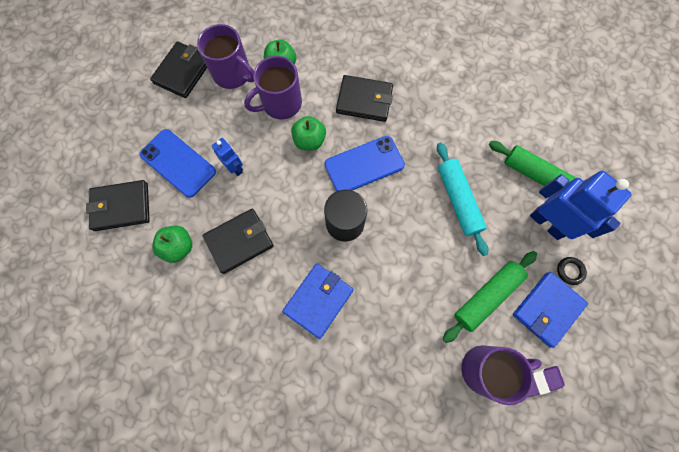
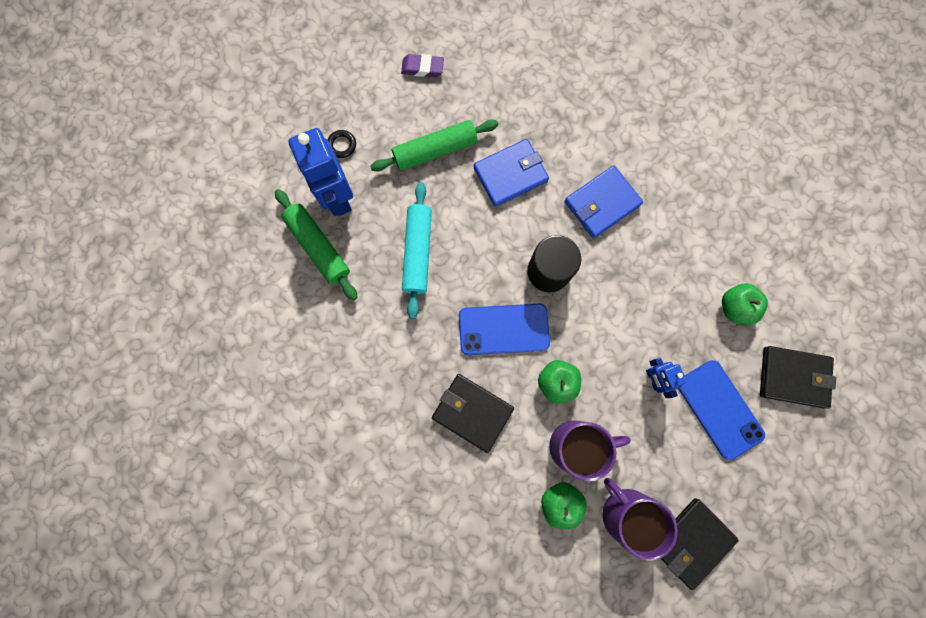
camera: 160 degrees left, 5 degrees up
black wallet [202,208,274,274] -> none
purple mug [461,345,542,405] -> none
blue wallet [513,272,588,348] -> blue wallet moved to [474,139,549,207]

